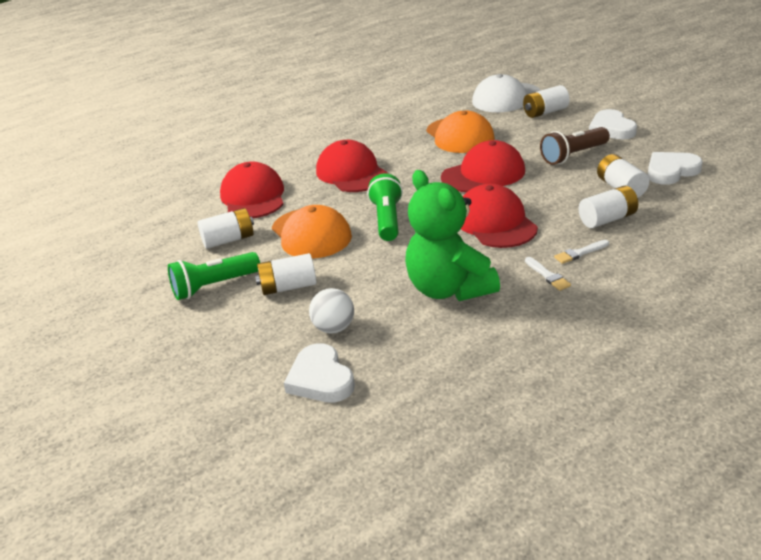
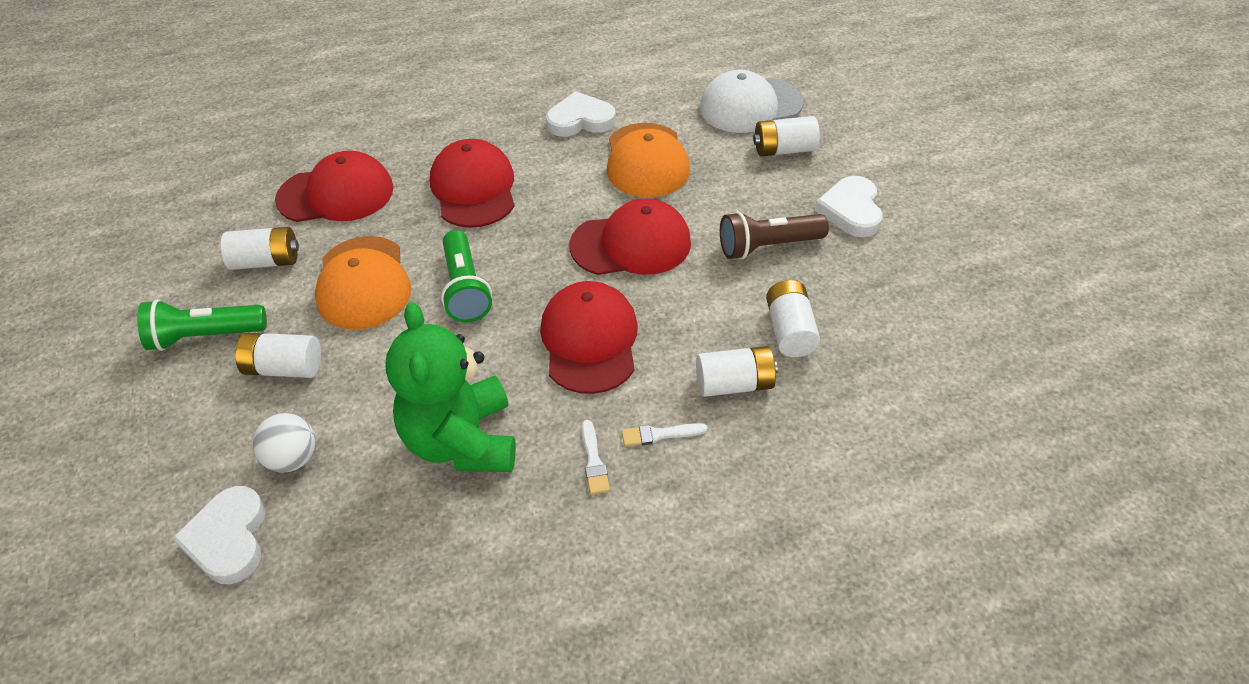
camera: 15 degrees right, 15 degrees up
red cap [220,162,284,218] -> red cap turned 75 degrees clockwise [275,151,393,222]
green flashlight [367,173,403,241] -> green flashlight turned 150 degrees clockwise [441,230,492,322]
white heart [648,152,703,185] -> white heart moved to [546,91,616,137]

